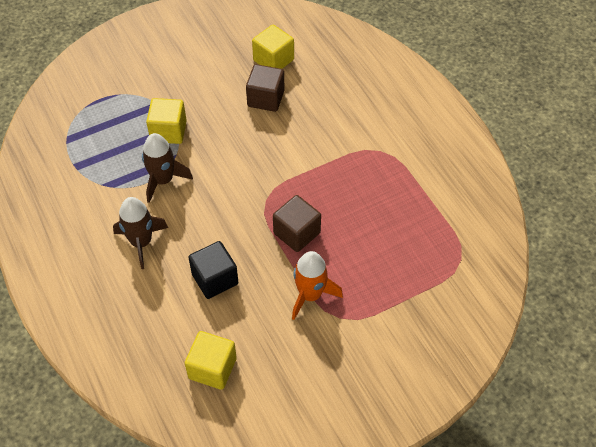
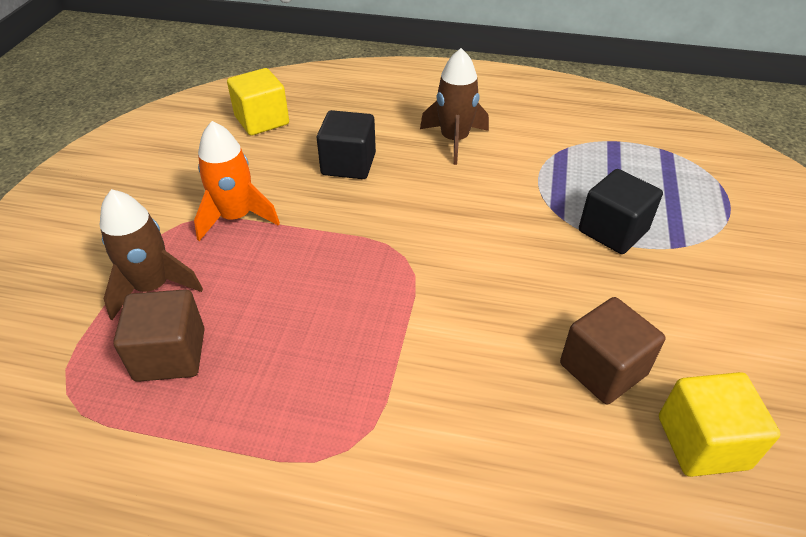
camera: 130 degrees right, 10 degrees down
brown rocket [142,133,193,203] -> brown rocket moved to [100,189,203,320]
yellow cube [146,98,187,144] -> black cube [579,169,663,254]
brown cube [273,195,321,252] -> brown cube moved to [113,289,205,382]

